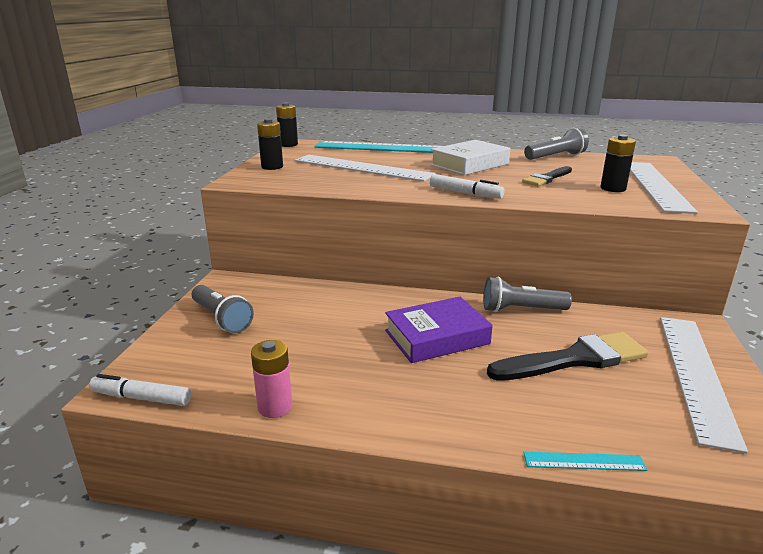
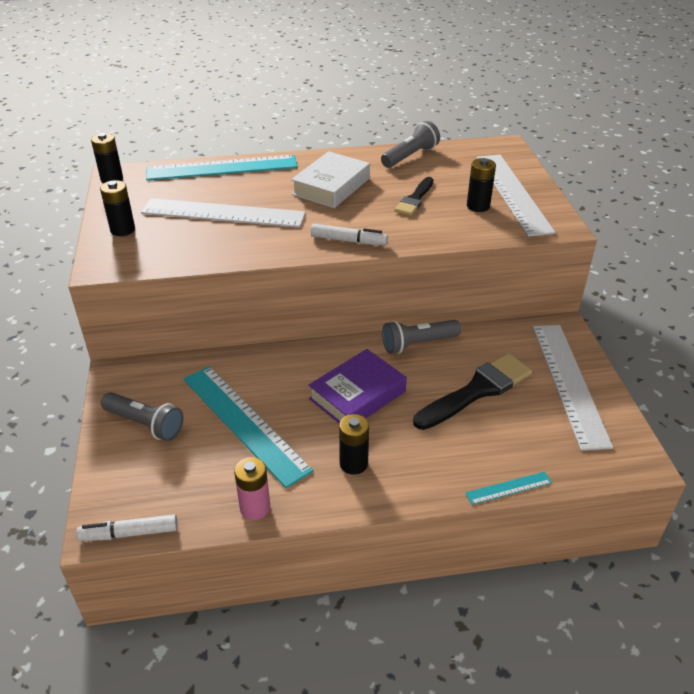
camera: 20 degrees left, 15 degrees up
none -> turquoise ruler [184,366,313,488]
none -> black battery [339,414,369,475]

